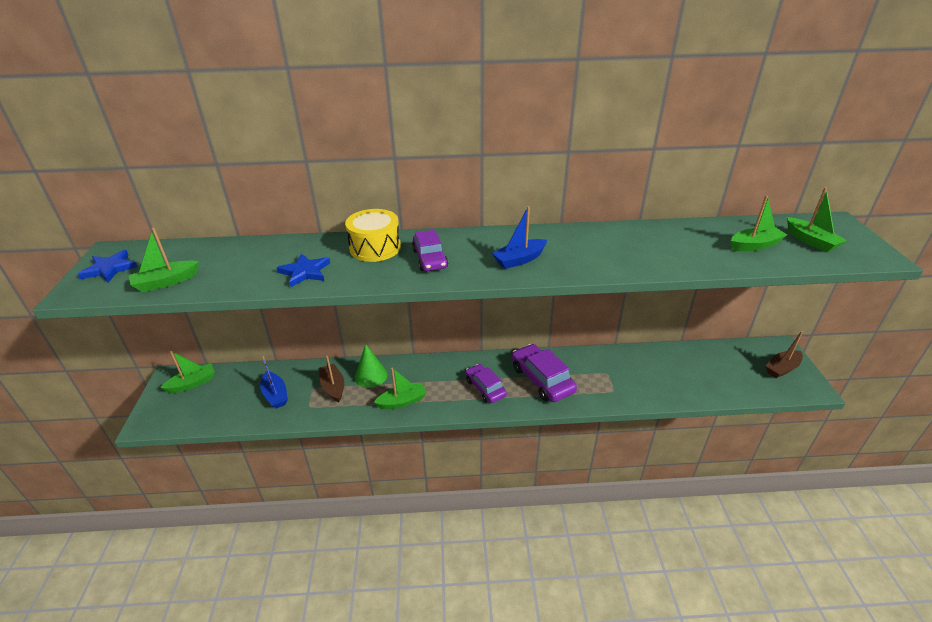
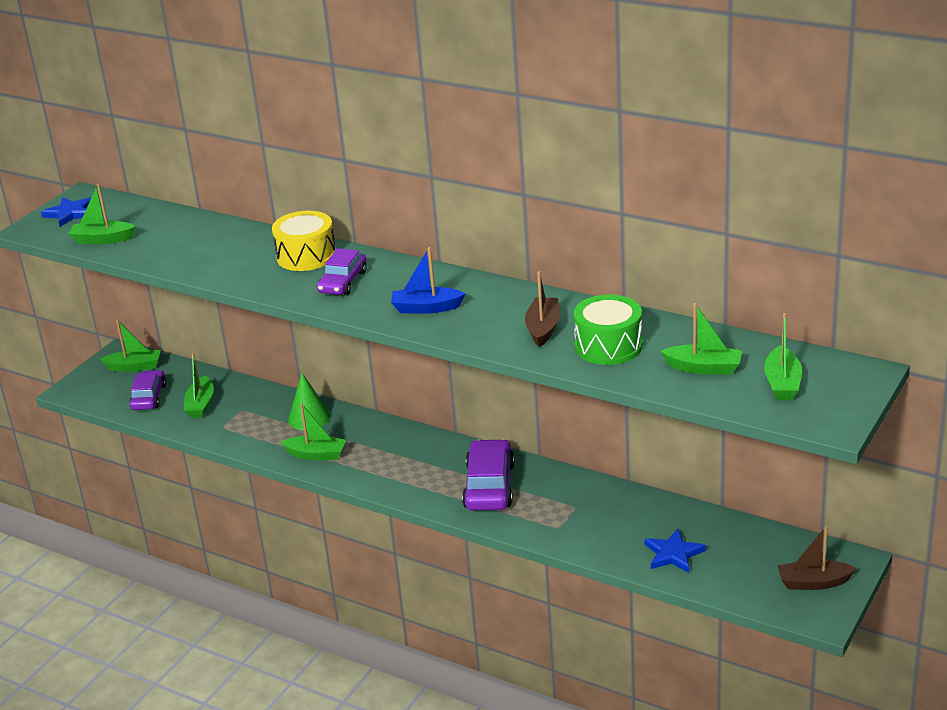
camera: 35 degrees right, 5 degrees down
blue boat [260,356,288,408] -> green boat [184,352,214,418]
blue star [277,253,330,287] -> blue star moved to [645,529,706,573]
brown boat [319,356,344,402] -> brown boat moved to [525,271,560,347]
purple car [465,364,507,403] -> purple car moved to [129,370,166,410]
none -> green drum [573,295,642,365]

